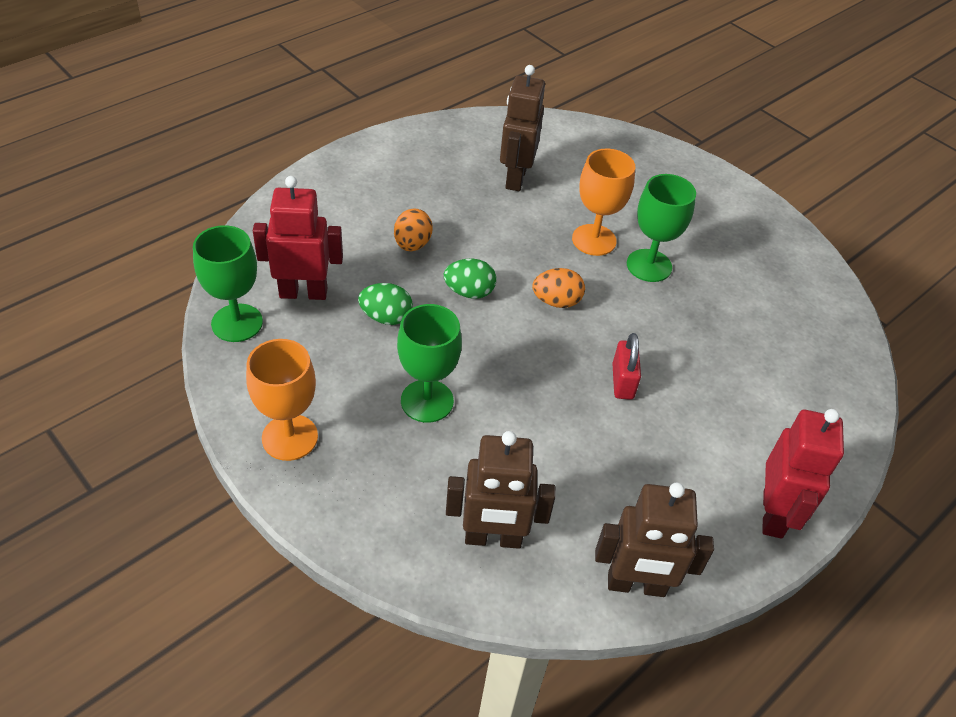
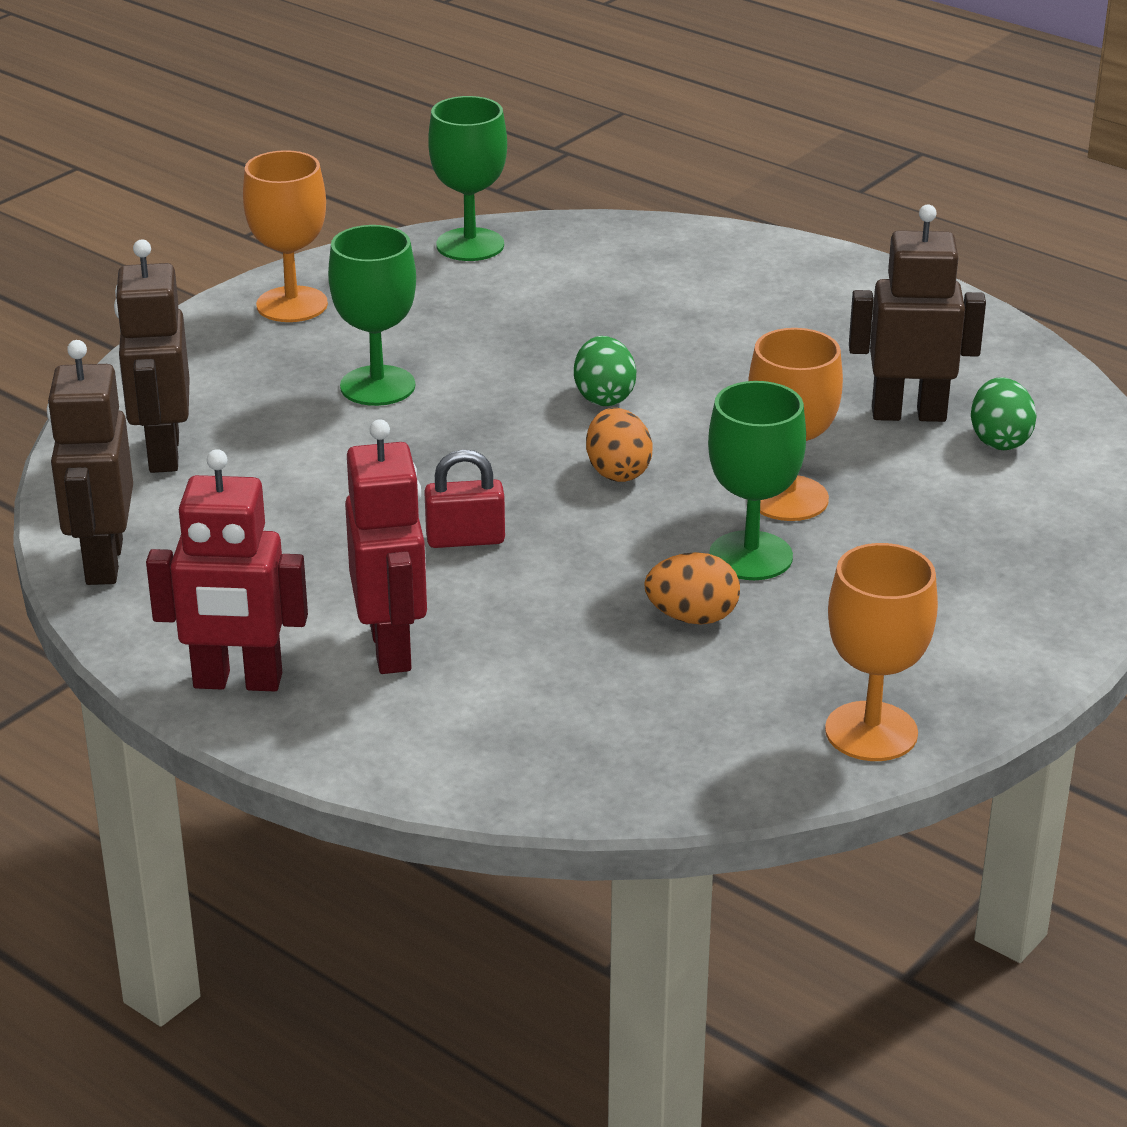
camera: 85 degrees right, 15 degrees down
red robot [253,176,343,300] -> red robot moved to [345,419,427,674]
green egg [358,283,413,325] -> green egg moved to [971,377,1037,450]
orange egg [394,208,433,251] -> orange egg moved to [644,552,740,625]
none -> orange goblet [825,543,938,761]

